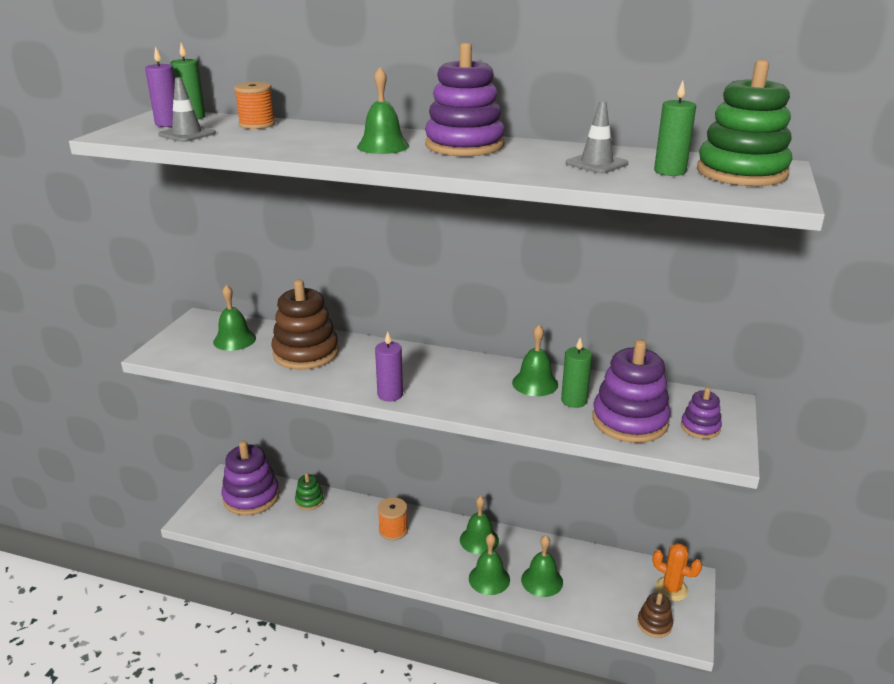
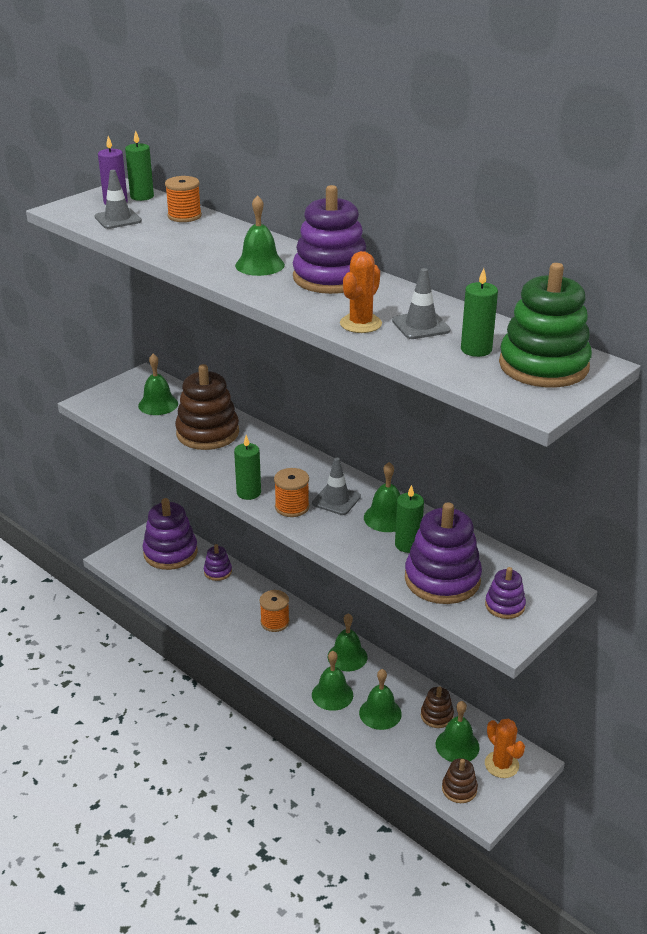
camera: 25 degrees right, 5 degrees up
green stacking toy [295,473,324,510] -> purple stacking toy [204,544,232,581]
purple candle [375,331,403,402] -> green candle [234,435,261,500]
none -> orange spool [274,468,309,517]
none -> grey traffic cone [312,457,361,515]
none -> orange cactus [340,251,382,333]
none -> brown stacking toy [421,686,454,728]
none -> green bell [435,701,480,762]

